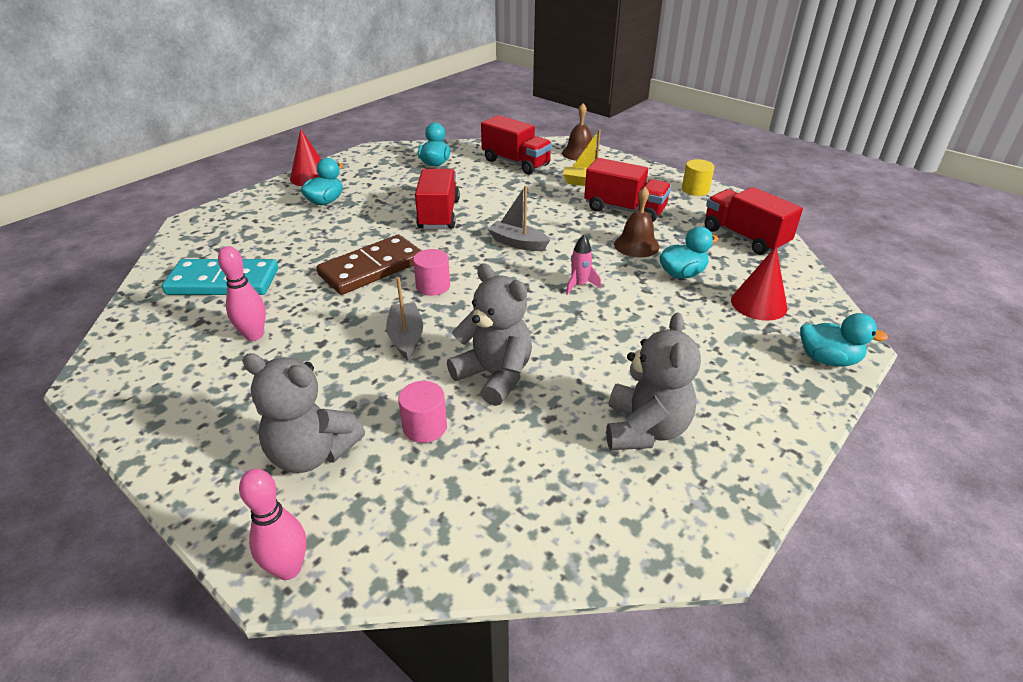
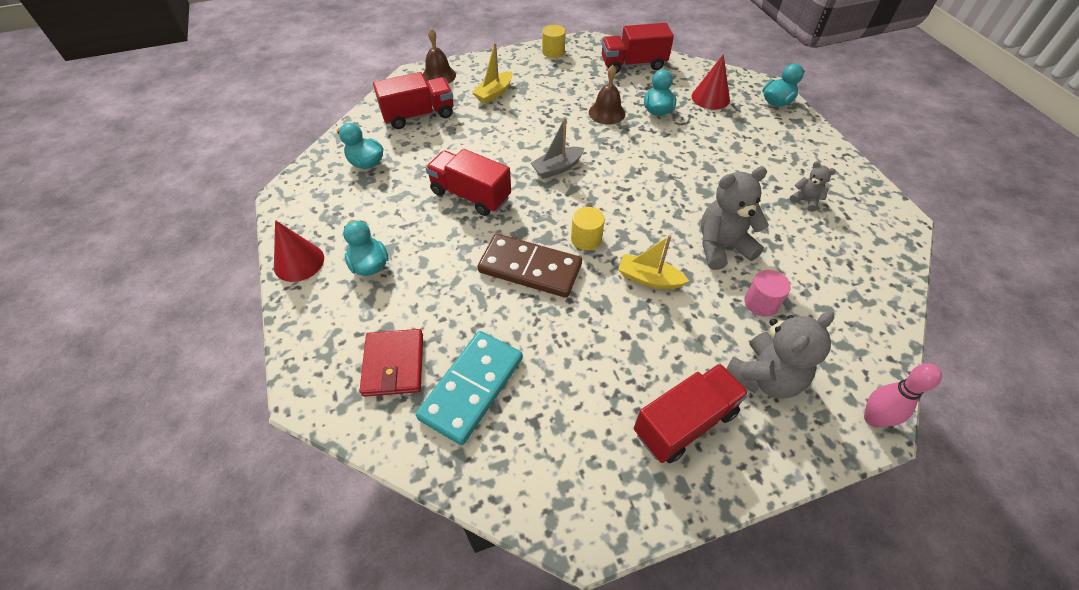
camera: 60 degrees left, 15 degrees up
pink bowling pin [218,246,266,341] -> none
brown domino [317,235,422,295] -> brown domino turned 60 degrees counterclockwise [477,234,582,298]
grey boat [386,277,423,360] -> yellow boat [618,235,689,289]
pink cylinder [413,249,450,296] -> yellow cylinder [571,207,605,250]
pink rocket [566,235,601,295] -> none
red truck [584,158,671,222] -> red truck moved to [634,363,749,463]
grey teddy bear [606,313,701,450] -> grey teddy bear [790,161,836,212], size x0.51
none -> red wallet [360,329,423,397]

